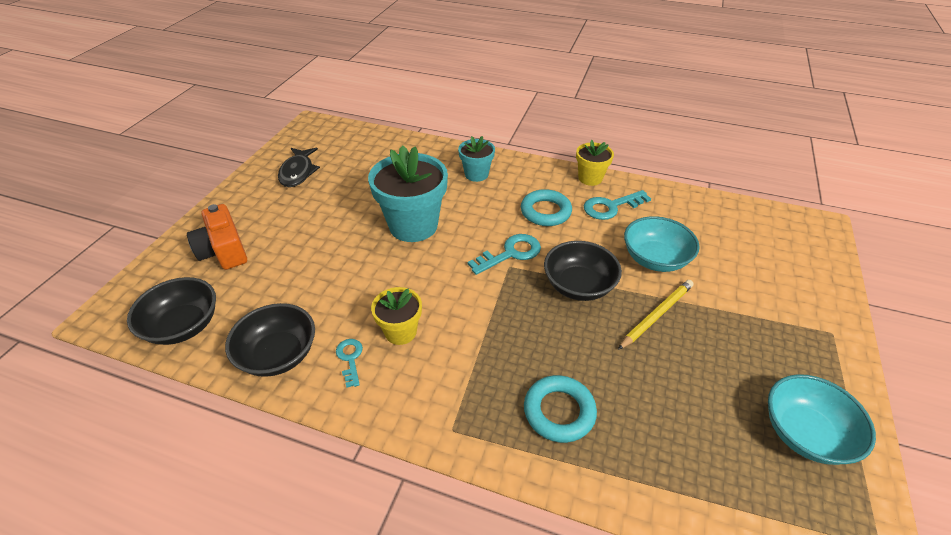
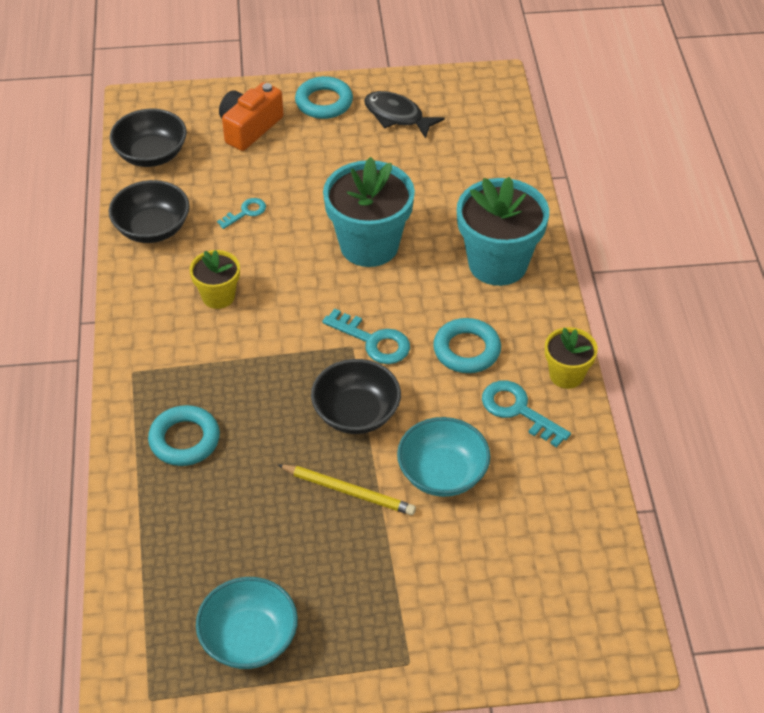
camera: 65 degrees right, 5 degrees up
black fish [278,148,320,187] -> black fish turned 60 degrees clockwise [364,91,445,139]
turquoise key [336,339,363,388] -> turquoise key moved to [217,198,266,229]
turquoise flower pot [458,136,495,182] -> turquoise flower pot [457,177,549,286], size x1.84
none -> turquoise ring [295,76,353,119]

